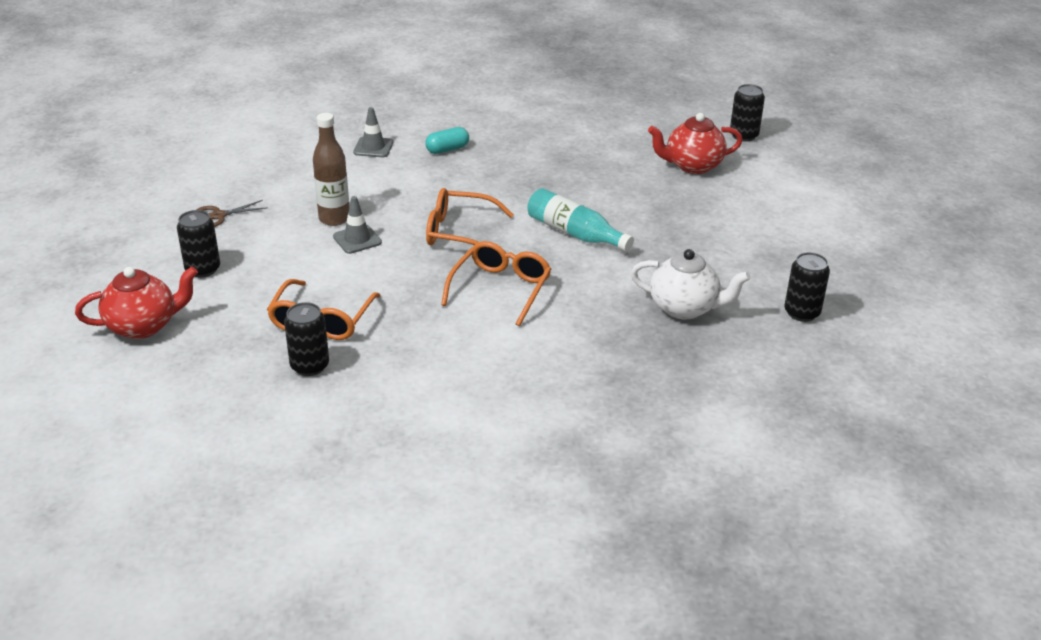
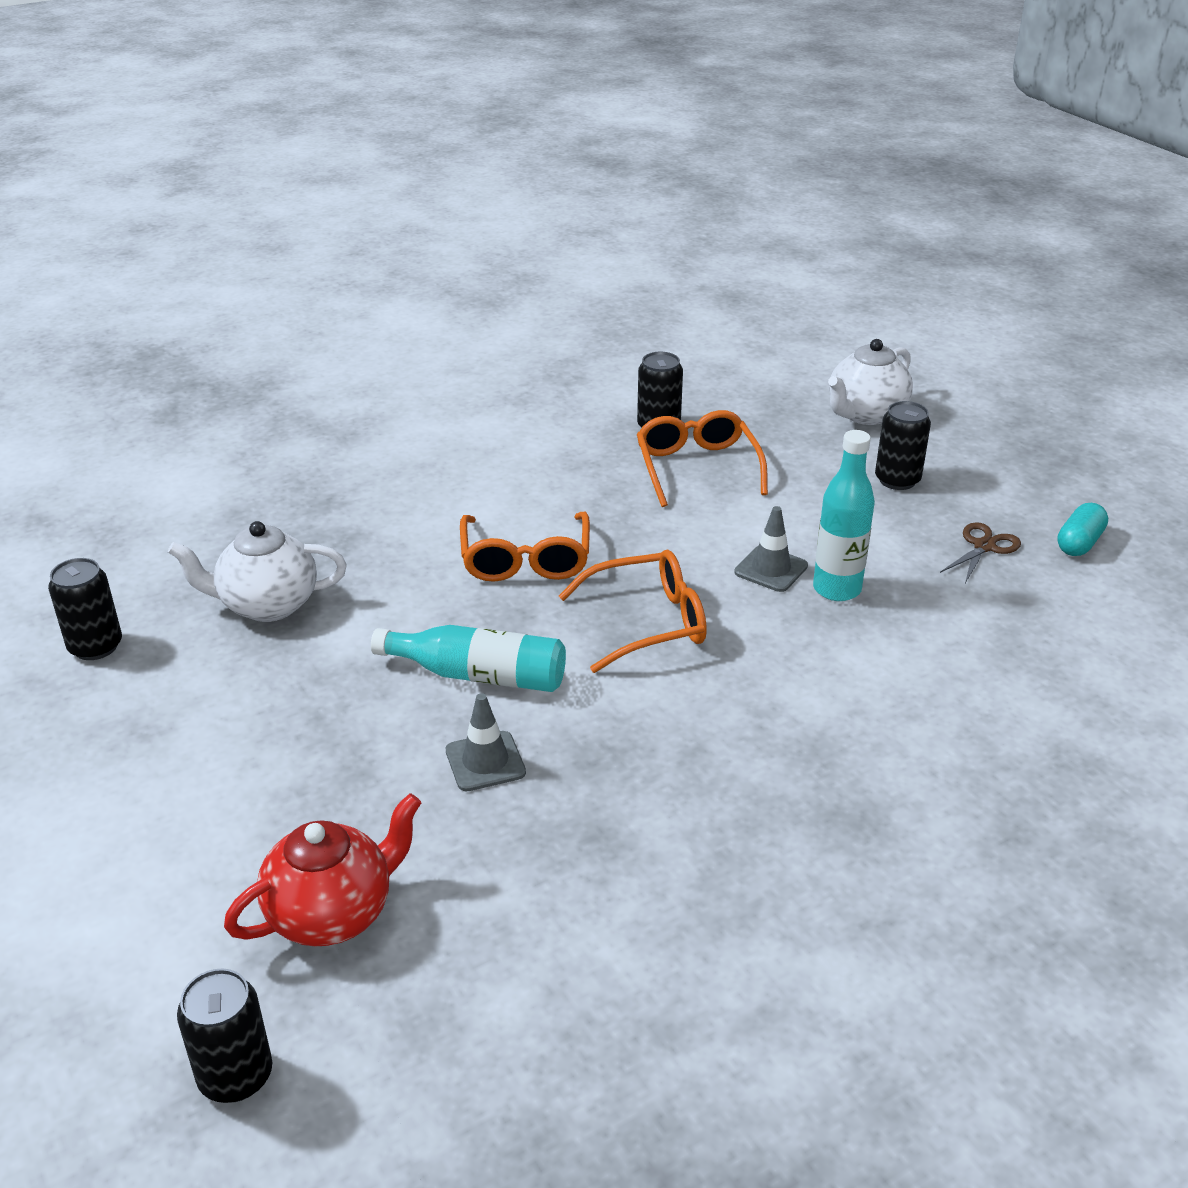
camera: 155 degrees right, 0 degrees up
red teapot [75,266,198,339] -> white teapot [828,339,913,425]
brown bottle [313,113,349,226] -> turquoise bottle [813,430,875,601]
grey traffic cone [353,107,393,157] -> grey traffic cone moved to [446,693,526,791]
turquoise capsule [425,127,469,154] -> turquoise capsule moved to [1057,503,1108,556]

